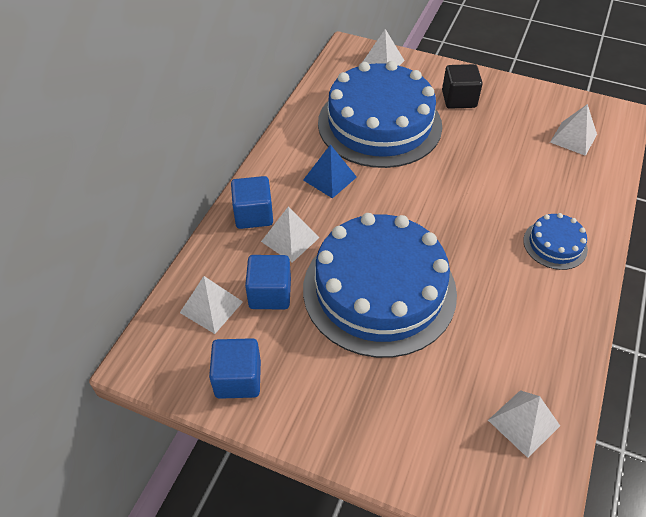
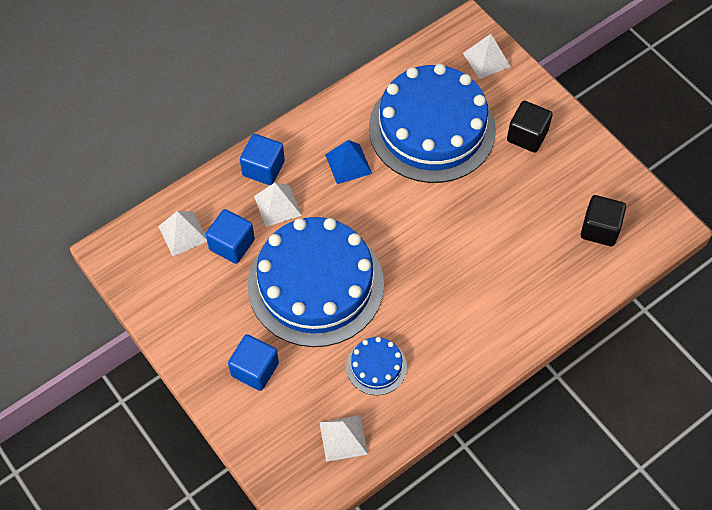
camera: 30 degrees right, 10 degrees up
blue cube [209,338,261,399] -> blue cube moved to [228,334,279,391]
blue cake [523,213,588,270] -> blue cake moved to [346,337,407,395]
white pyramid [550,104,597,156] -> black cube [581,195,626,246]

